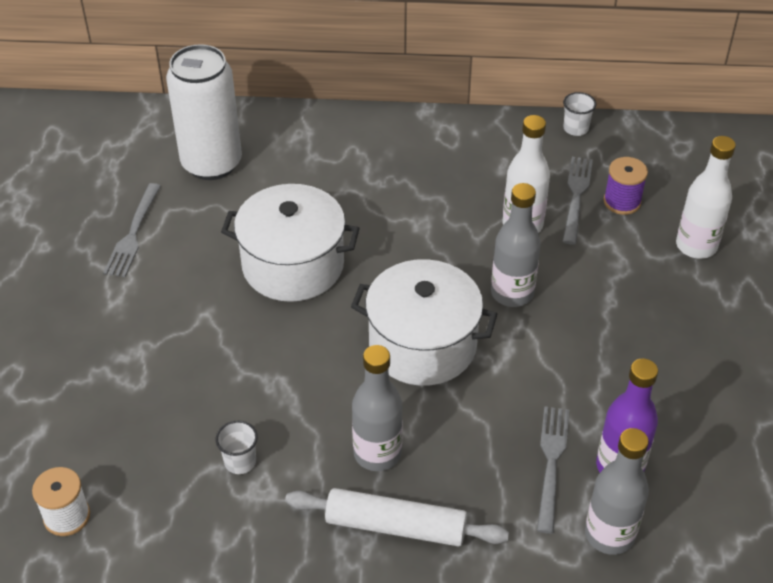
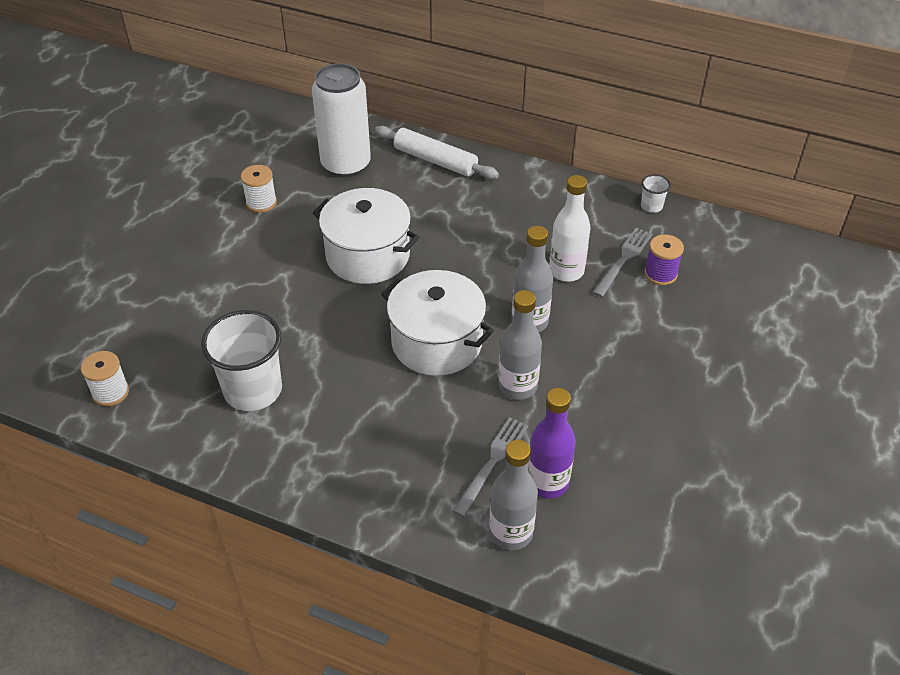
camera: 20 degrees right, 0 degrees up
grey fork [103,183,161,277] -> white spool [241,165,277,213]
white cup [216,420,258,474] -> white cup [201,310,282,411], size x2.25
white rolling pin [285,488,509,547] -> white rolling pin moved to [375,126,499,179]
grey bottle [352,345,403,471] -> grey bottle moved to [499,290,542,400]
white bottle [676,136,736,259] -> none

